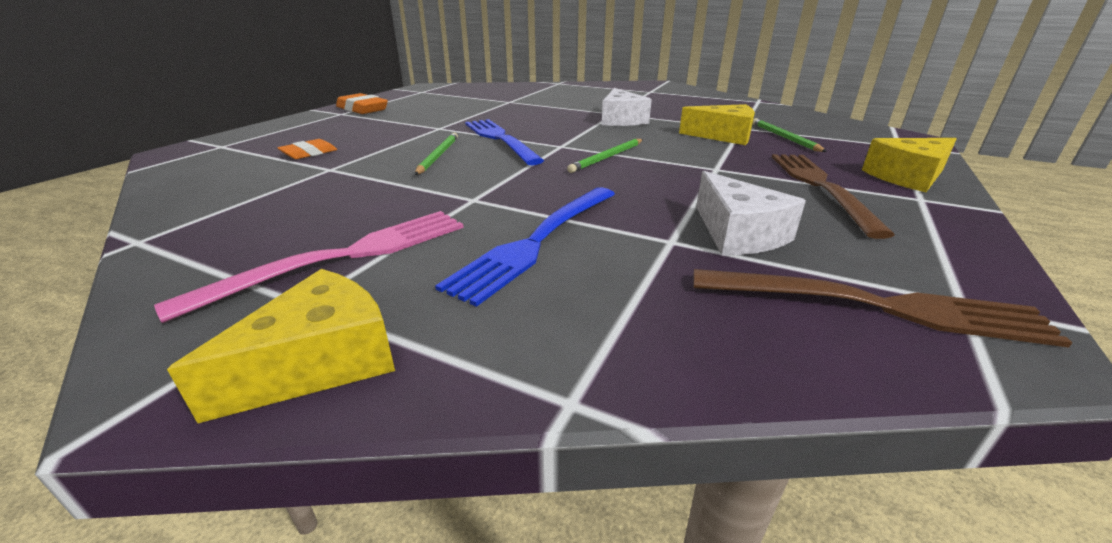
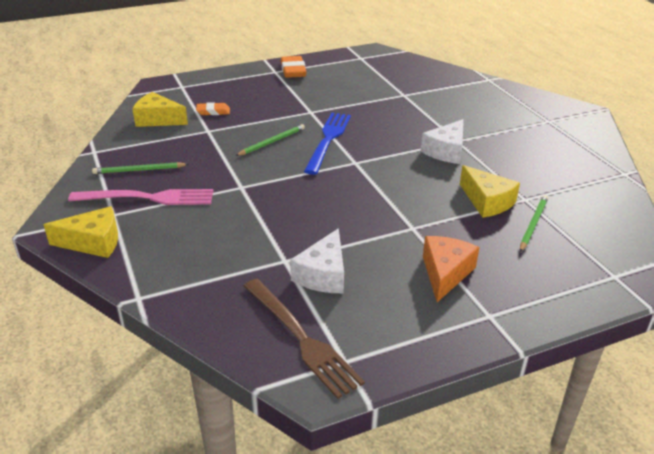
camera: 40 degrees right, 5 degrees up
blue fork [435,187,615,307] -> none
green pencil [567,139,643,173] -> green pencil moved to [92,162,189,174]
brown fork [772,154,895,239] -> orange cheese [423,236,480,302]
yellow cheese [862,138,956,192] -> yellow cheese moved to [133,92,188,127]

